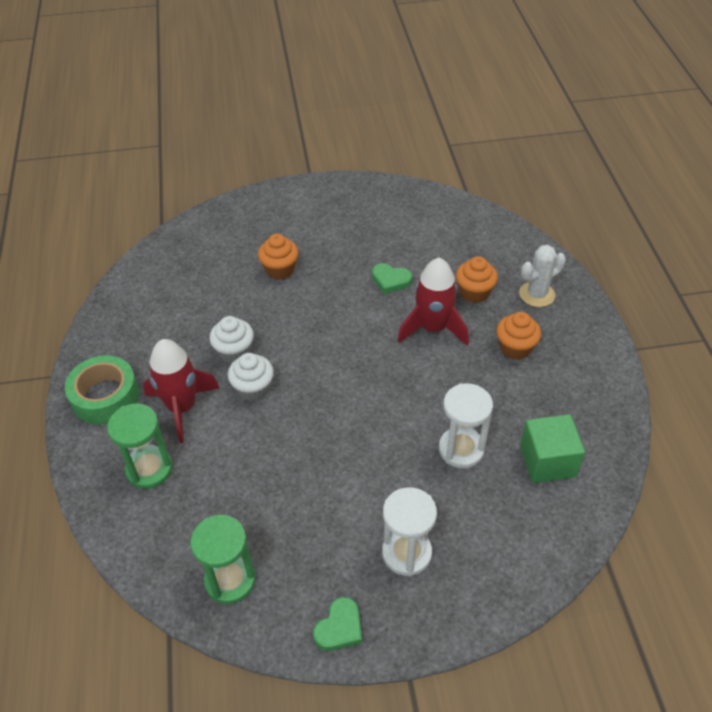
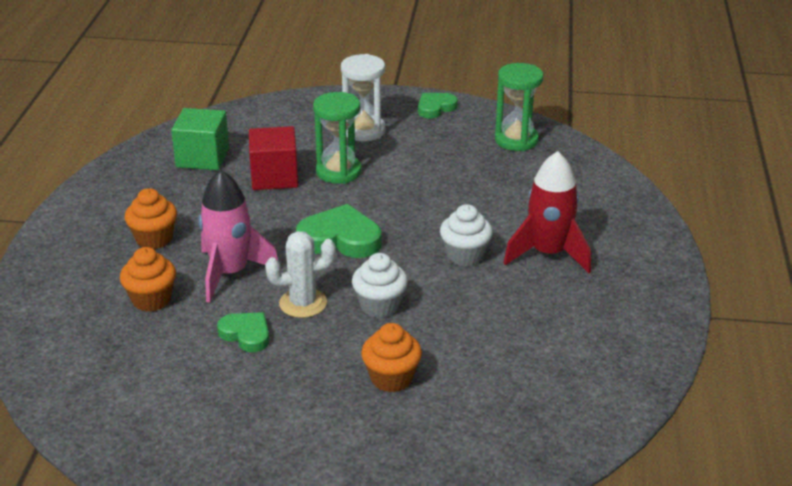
camera: 165 degrees left, 15 degrees down
green tape [65,355,139,425] -> none
green hourglass [107,404,173,489] -> green hourglass moved to [313,92,362,184]
white cupcake [209,316,254,363] -> white cupcake moved to [352,253,408,318]
red rocket [398,258,469,345] -> pink rocket [198,169,278,303]
white hourglass [439,383,493,468] -> red cube [249,126,298,190]
white cactus [519,245,566,307] -> white cactus moved to [265,231,336,318]
none -> green heart [296,204,381,258]

